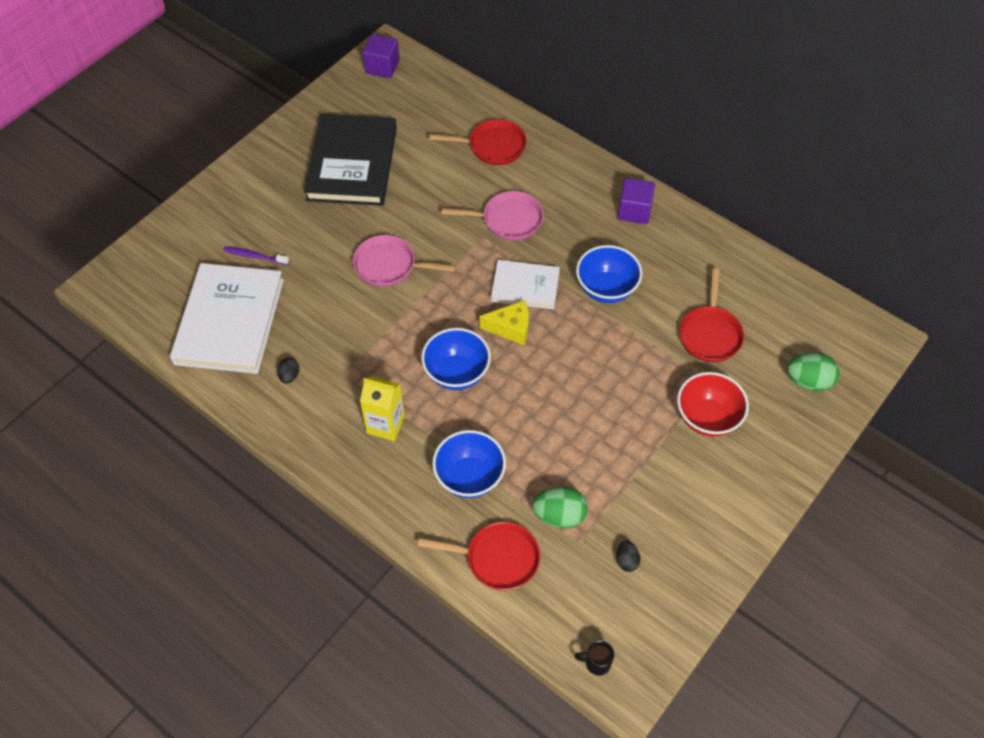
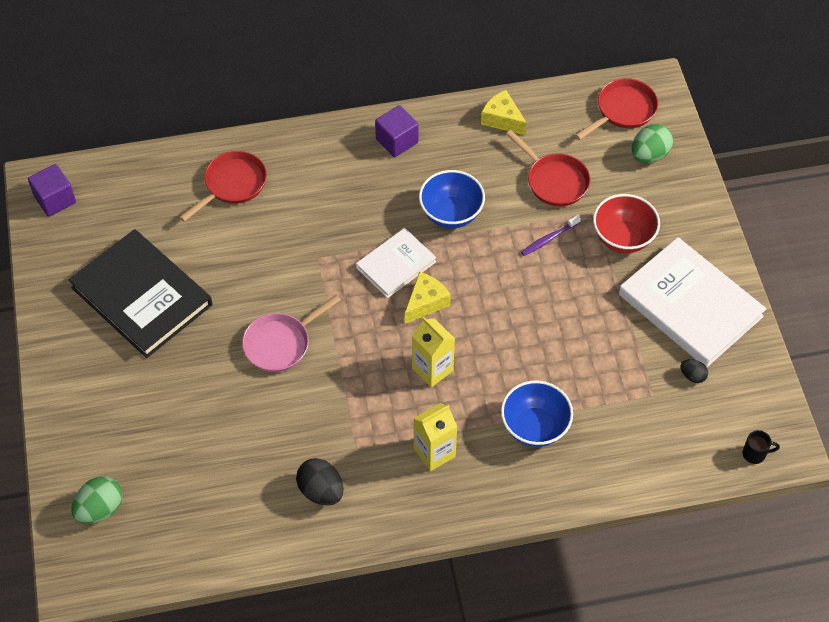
camera: 50 degrees left, 0 degrees up
white book [170,263,284,374] -> white book moved to [619,237,766,367]
purple toothbrush [223,246,289,265] -> purple toothbrush moved to [521,215,581,256]
black egg [277,358,299,384] -> black egg [296,458,343,506], size x1.80
red pan [418,522,540,591] -> red pan moved to [575,78,658,140]
blue bowl [421,328,491,390] -> yellow carton [412,317,455,387]
pink pan [442,191,544,241] -> none
green egg [532,486,588,529] -> green egg moved to [71,476,122,524]
black mug [575,641,614,675] -> black mug turned 135 degrees counterclockwise [743,430,780,464]
none -> yellow cheese [481,90,527,136]

